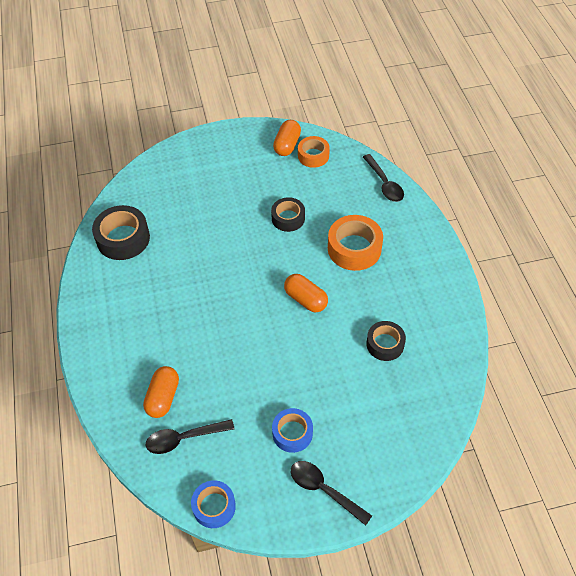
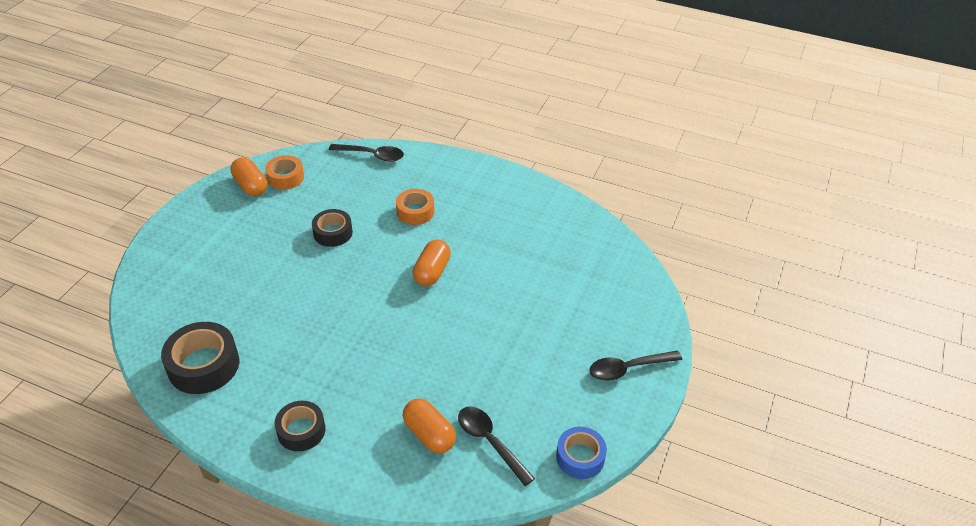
camera: 55 degrees left, 10 degrees down
black spoon [146,419,234,454] -> black spoon turned 120 degrees clockwise [458,406,535,486]
blue tape [272,408,313,453] -> none
orange capsule [284,274,328,312] -> orange capsule turned 60 degrees counterclockwise [413,239,451,286]
orange tape [328,215,383,271] -> orange tape [396,189,434,225], size x0.64
black tape [366,321,406,361] -> black tape moved to [275,401,325,451]

